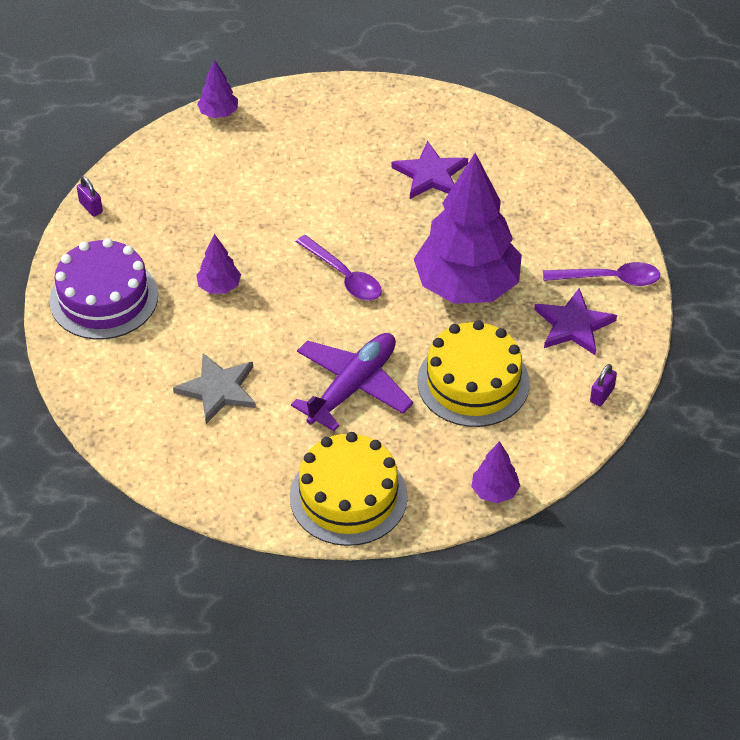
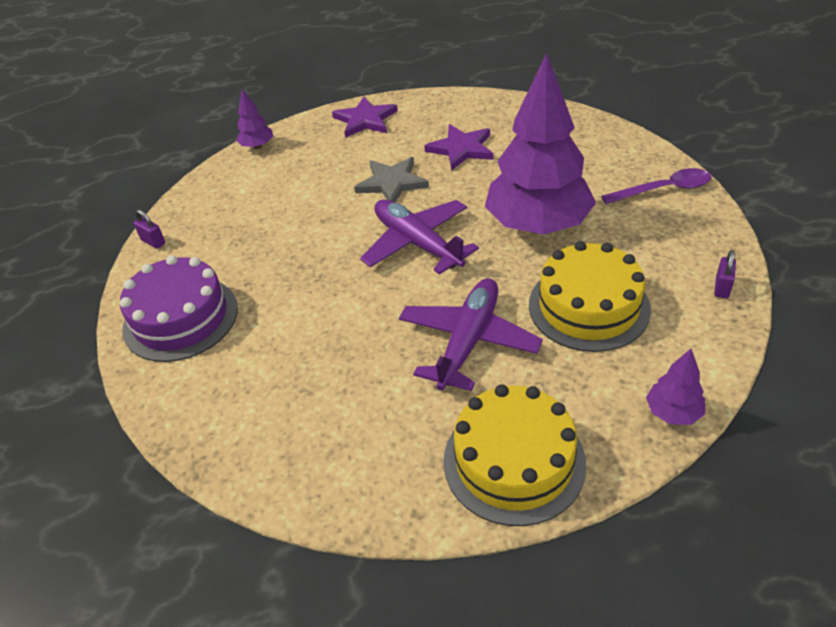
camera: 10 degrees left, 5 degrees down
grey star [173,353,256,424] -> grey star moved to [354,157,429,202]
purple tree [196,234,241,294] -> none
purple spoon [296,235,382,301] -> purple plane [360,200,479,275]
purple star [534,288,617,355] -> purple star moved to [332,96,398,138]

